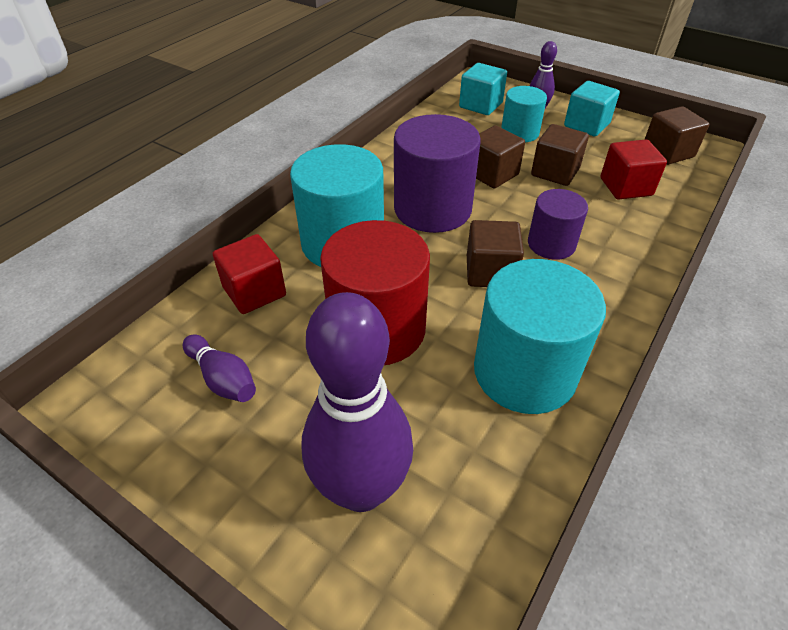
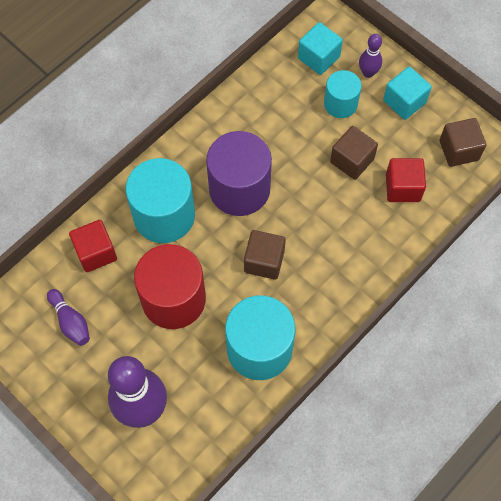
camera: 10 degrees right, 20 degrees up
brown cube [476,125,525,188] -> none
purple cylinder [528,189,588,260] -> none

